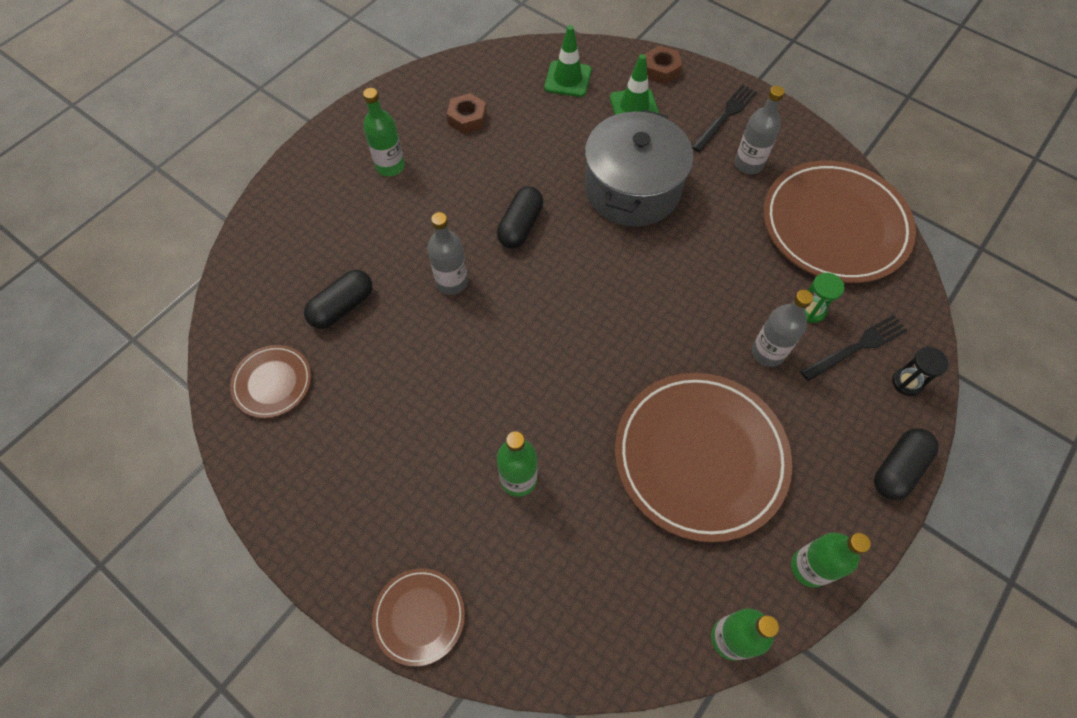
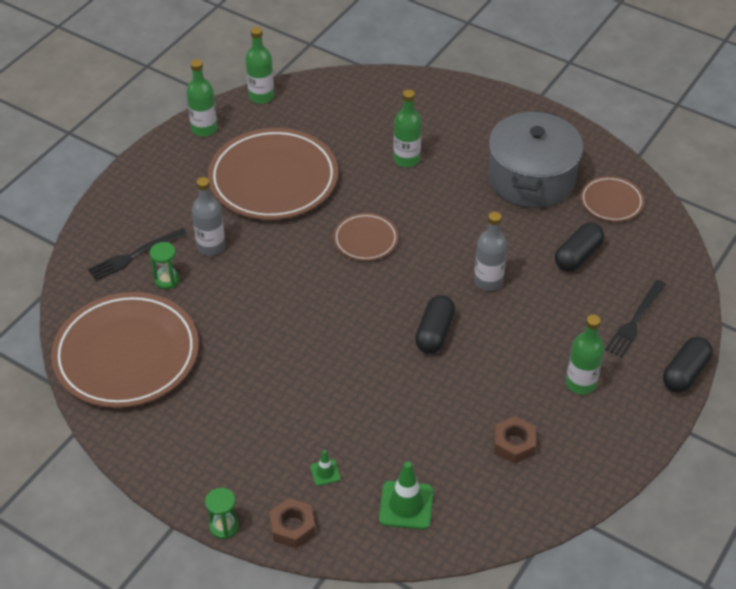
camera: 175 degrees right, 15 degrees down
brown plate [372,568,465,666] -> brown plate moved to [333,213,398,261]
grey pot [585,109,693,227] -> grey pot moved to [488,110,583,208]
green traffic cone [610,54,659,115] -> green traffic cone [310,450,341,486], size x0.52
black fork [692,85,757,153] -> black fork moved to [605,280,666,358]
grey bottle [735,86,785,174] -> none
black capsule [874,428,939,500] -> black capsule moved to [663,337,713,393]
black hourglass [892,346,949,396] -> none
none -> green hourglass [205,488,239,539]

